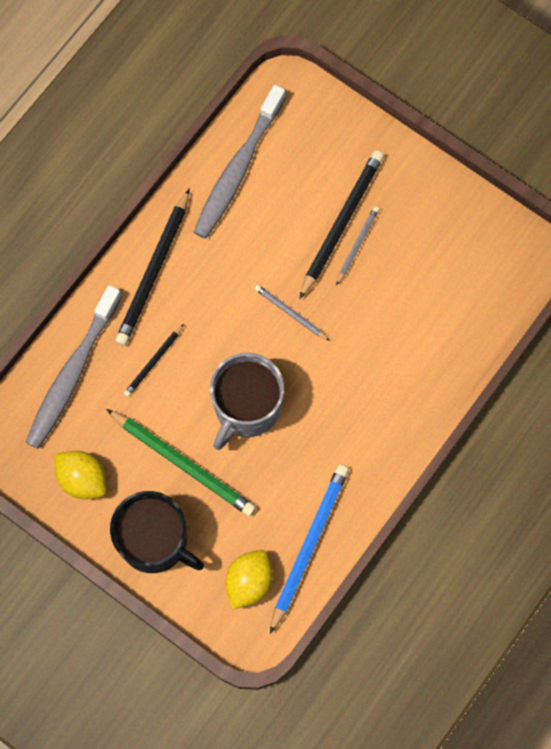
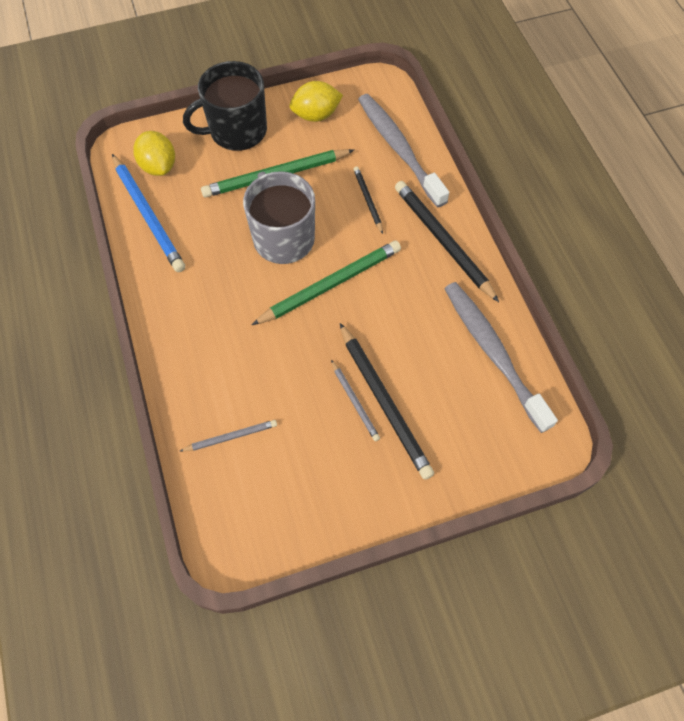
camera: 125 degrees right, 10 degrees down
grey pencil [255,285,330,341] -> grey pencil moved to [180,420,277,451]
none -> green pencil [252,240,401,325]

